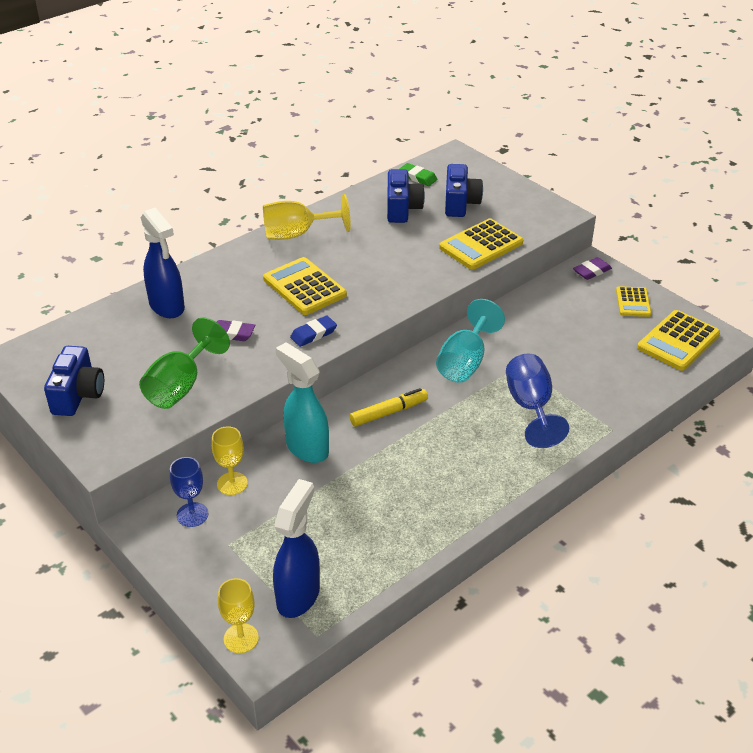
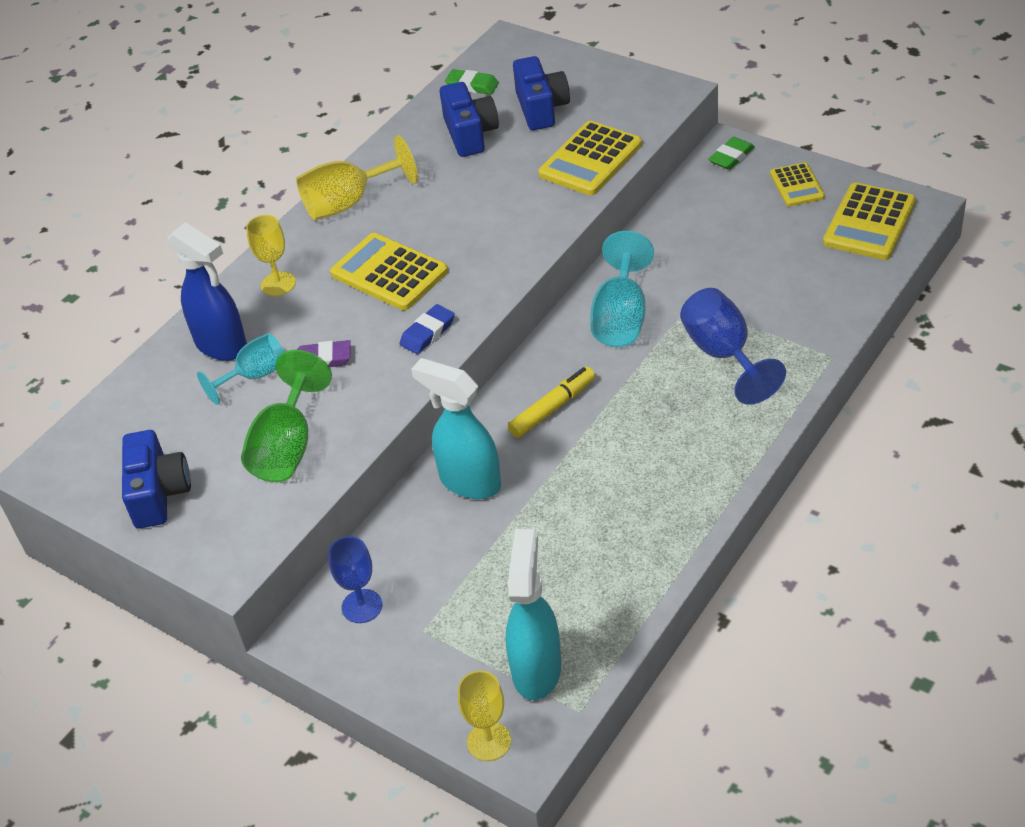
camera: 10 degrees left, 5 degrees up
yellow goblet [212,426,248,495] -> yellow goblet moved to [246,215,296,296]
blue spray bottle [273,479,320,618] -> turquoise spray bottle [506,529,561,700]
purple eraser [573,257,612,280] -> green eraser [708,137,755,170]
none -> turquoise goblet [197,333,284,405]

